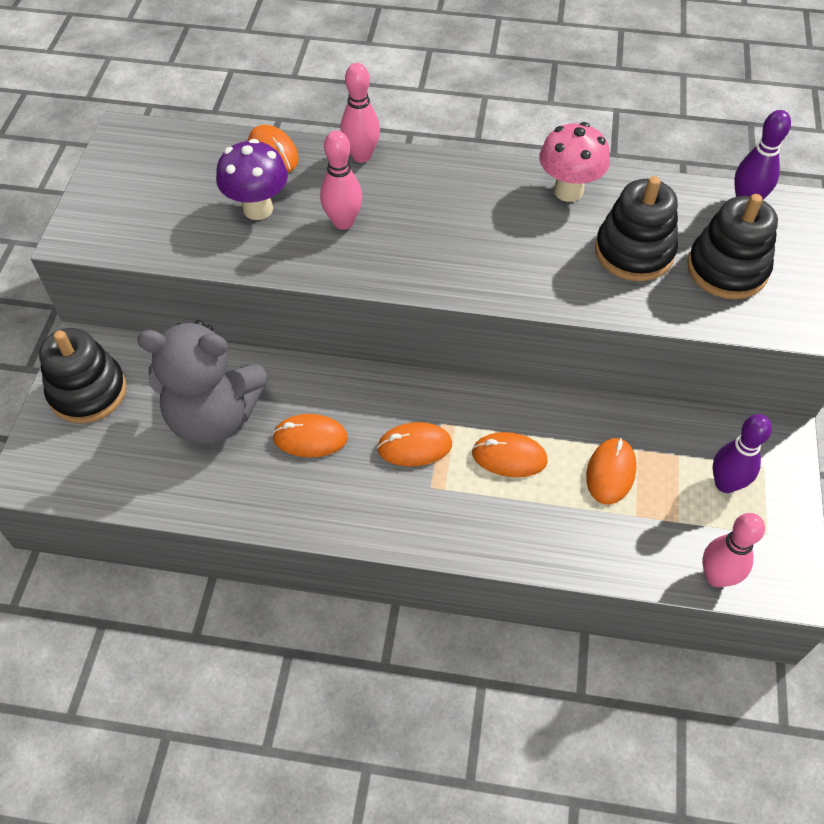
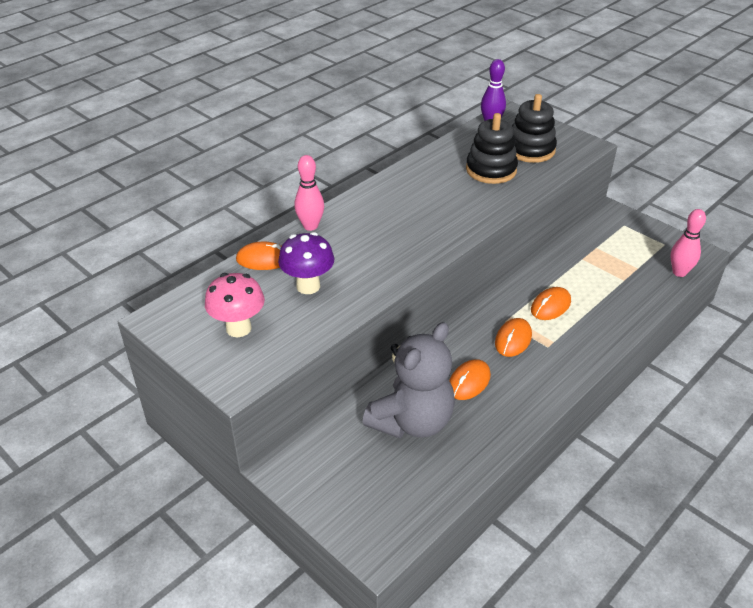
camera: 55 degrees left, 15 degrees down
black stacking toy [39,328,126,423] -> none
pink bowling pin [320,130,362,230] -> none
pink mushroom [539,122,610,202] -> pink mushroom moved to [205,273,265,337]
orange mouse [586,438,637,505] -> none
purple bowling pin [712,414,772,493] -> none

